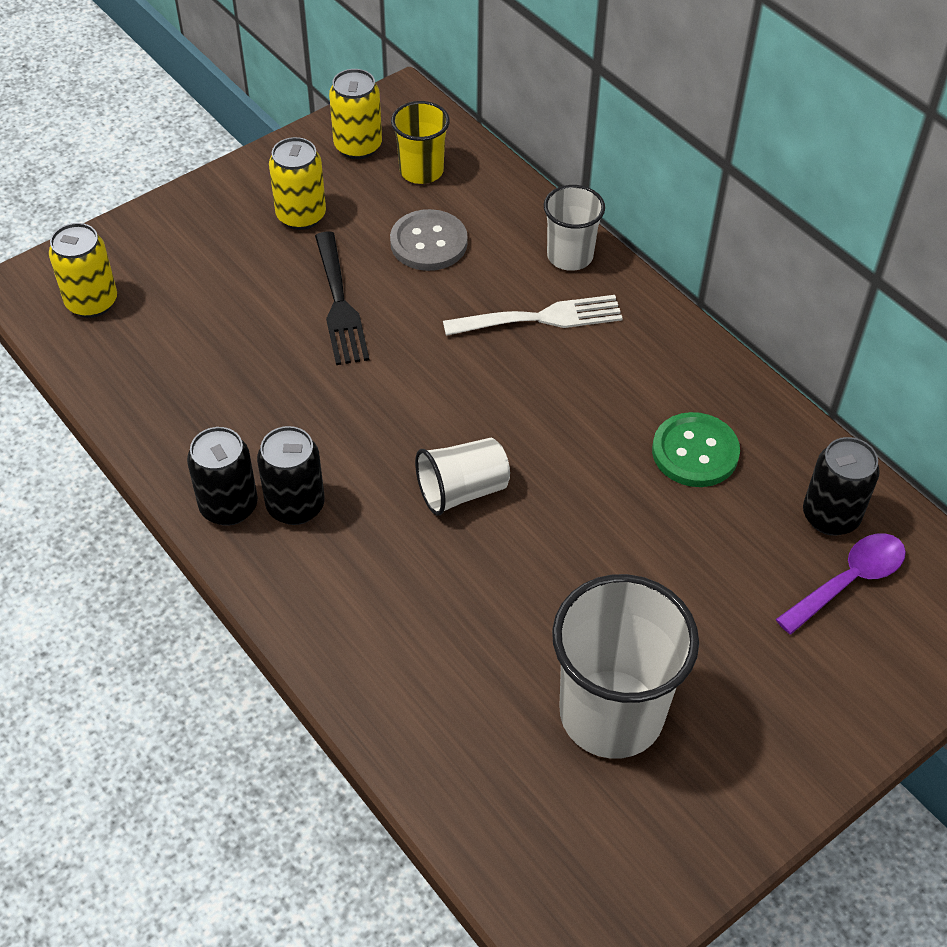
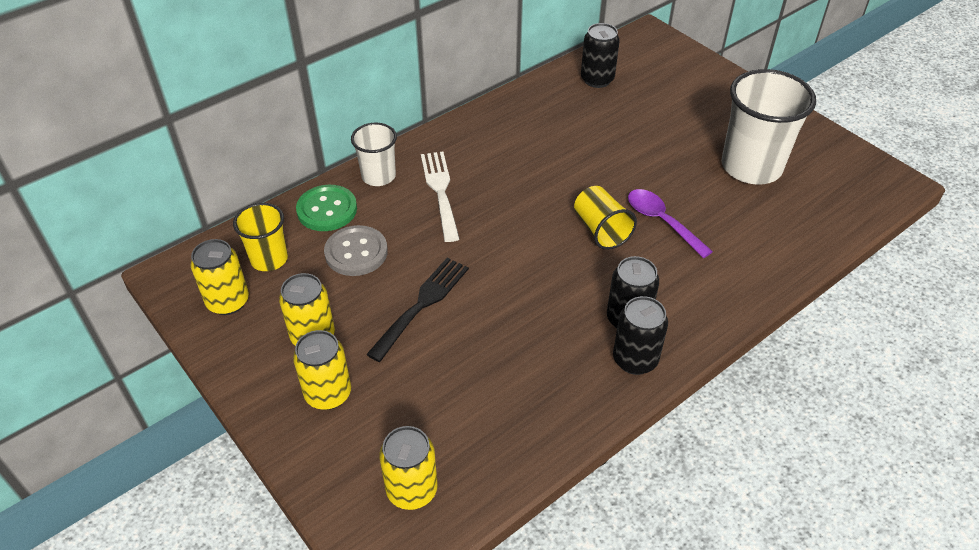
camera: 90 degrees left, 5 degrees down
black fork [315,231,369,365] -> black fork turned 45 degrees counterclockwise [366,258,469,362]
white cup [415,438,510,515] -> yellow cup [574,186,637,250]
green button [652,412,740,487] -> green button moved to [296,185,357,231]
purple spoon [776,533,906,634] -> purple spoon moved to [628,189,713,258]
none -> yellow can [293,330,351,410]

